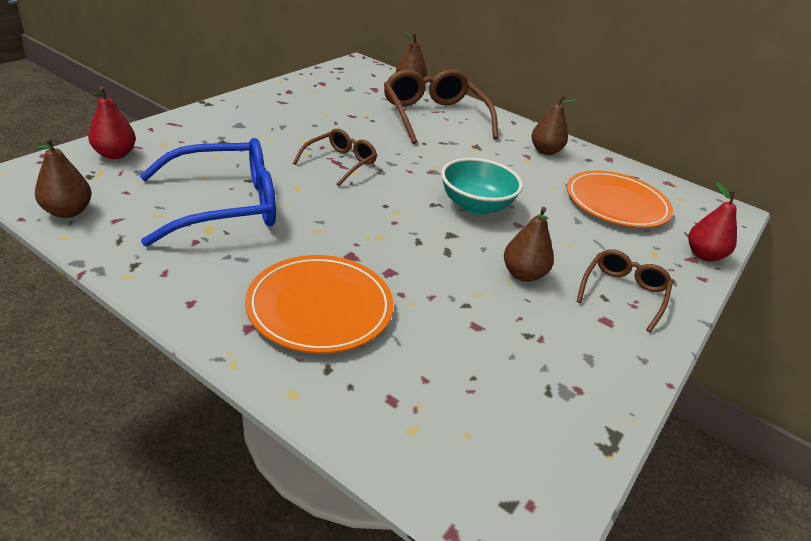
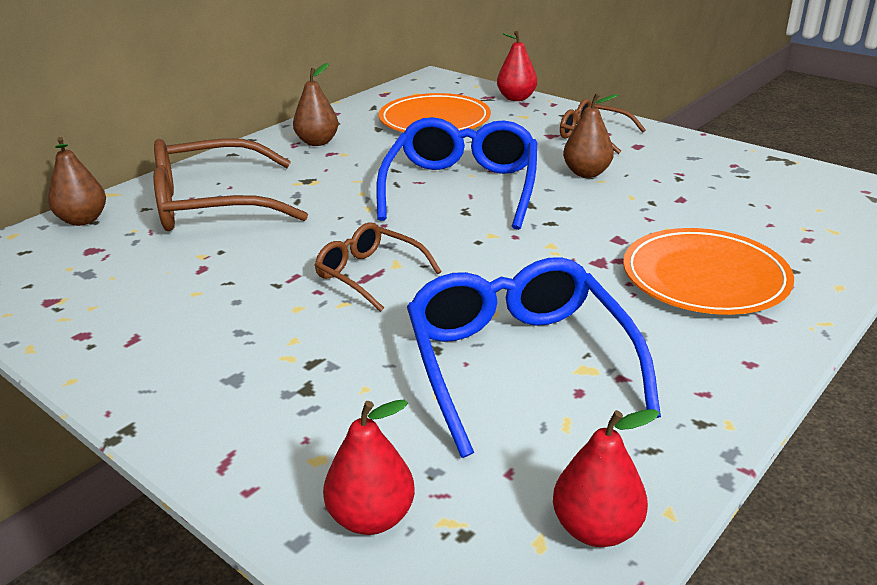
camera: 80 degrees left, 5 degrees down
brown pear [35,137,92,218] -> red pear [553,409,660,547]
turquoise bowl [441,158,523,215] -> blue glasses [376,117,537,230]

